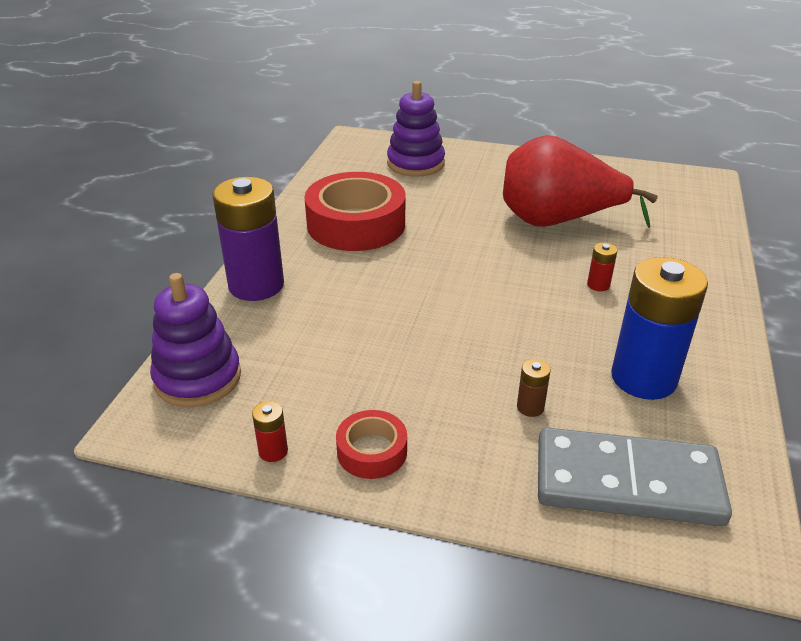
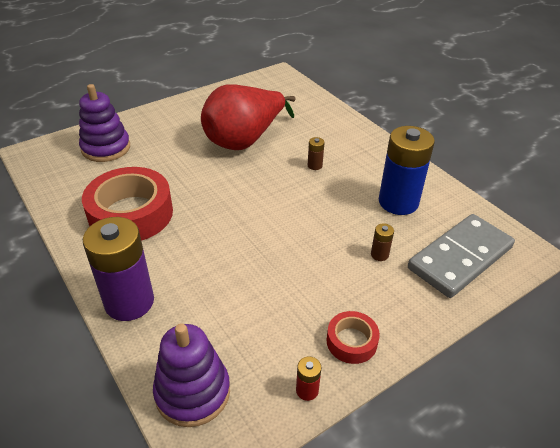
camera: 50 degrees left, 5 degrees up
red battery [587,243,617,291] -> brown battery [308,137,325,170]

